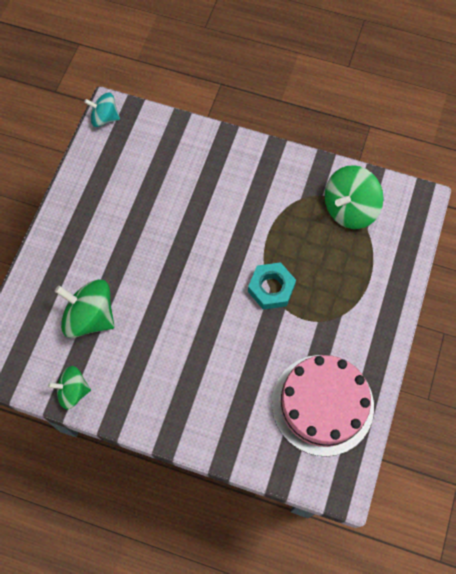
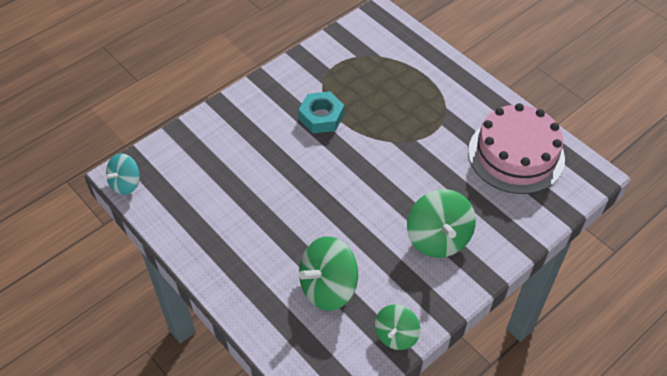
camera: 60 degrees left, 15 degrees down
turquoise nut [248,262,296,310] -> turquoise nut moved to [298,91,344,133]
green spinning top [325,165,384,229] -> green spinning top moved to [407,189,476,258]

